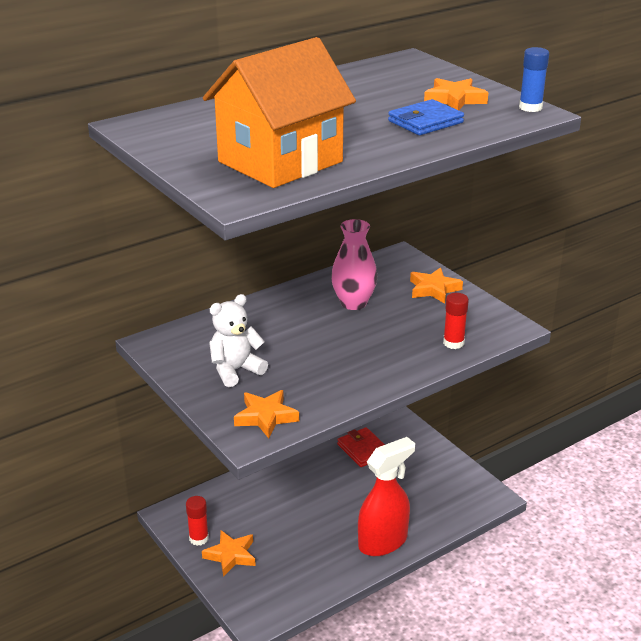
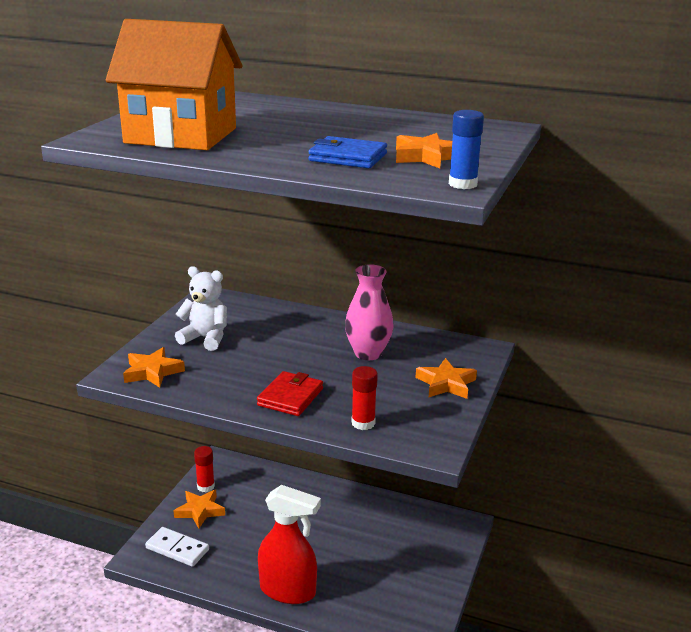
camera: 55 degrees right, 5 degrees down
red wallet [337,427,385,467] -> red wallet moved to [257,371,323,416]
none -> white domino [145,527,209,567]

